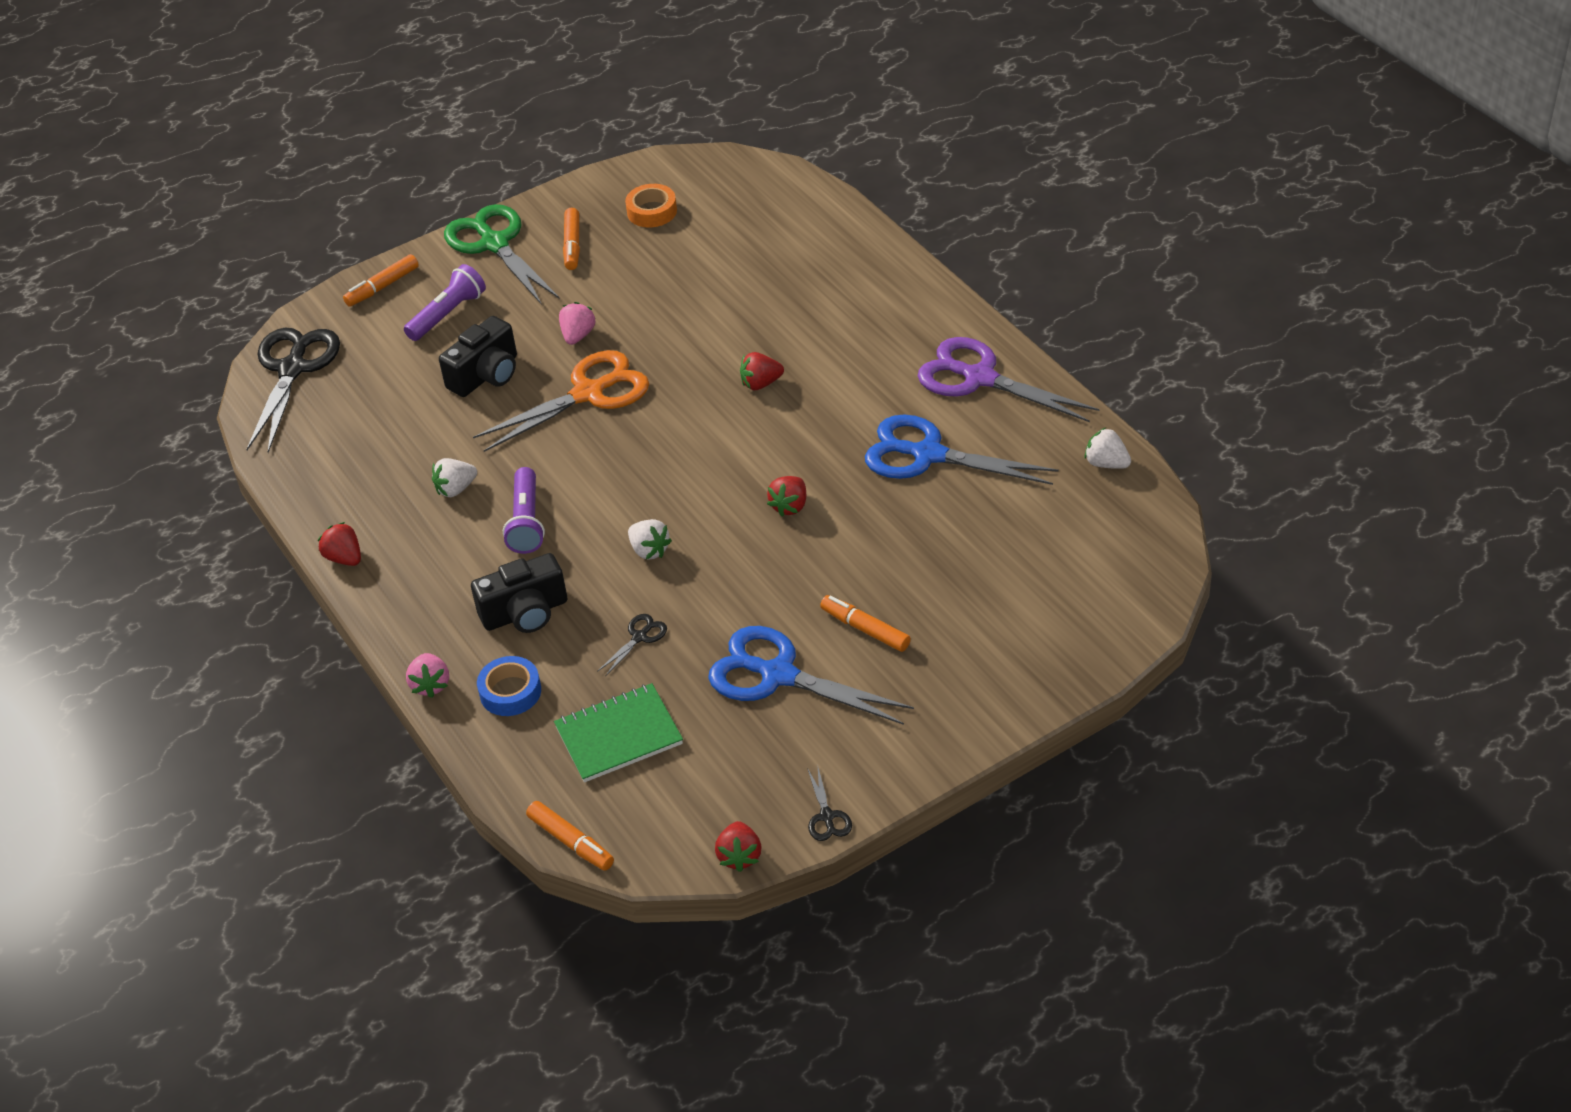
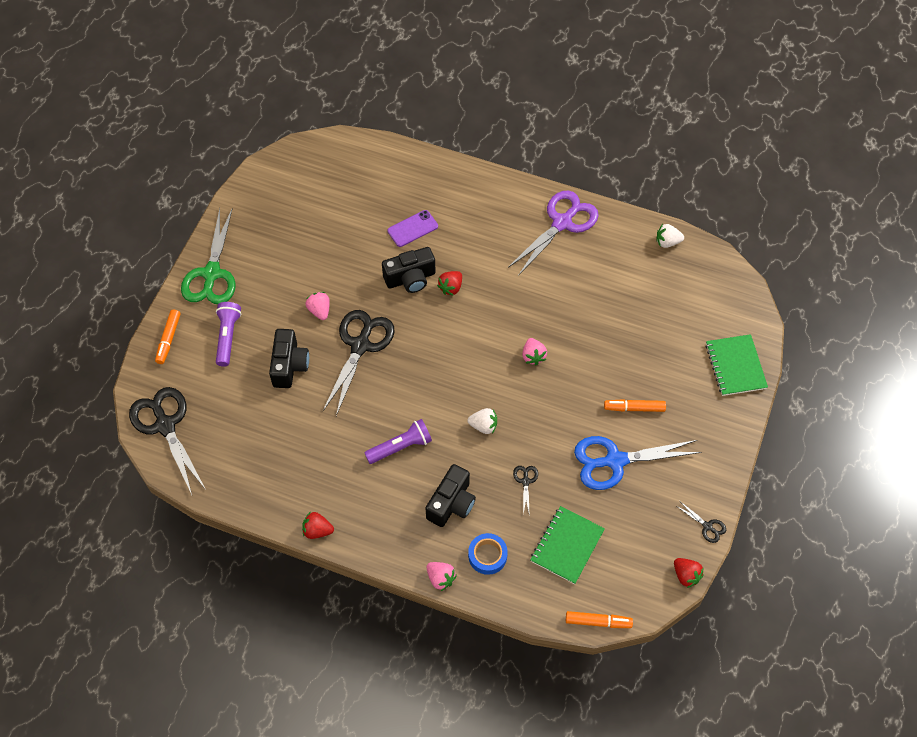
camera: 40 degrees left, 15 degrees up
white strawberry [432,458,477,497] -> none
green scissors [444,204,560,305] -> green scissors turned 105 degrees counterclockwise [181,207,236,304]
orange scissors [473,350,649,452] -> black scissors [323,310,395,416]
purple flashlight [503,467,545,554] -> purple flashlight turned 75 degrees counterclockwise [364,419,432,464]
orange marker [563,208,580,270] -> none
orange tape [625,184,677,227] -> none
red strawberry [767,476,806,516] -> pink strawberry [522,338,547,365]
blue scissors [865,415,1059,485] -> none
purple scissors [918,337,1099,422] -> purple scissors turned 135 degrees clockwise [509,191,599,276]
none -> black camera [382,247,436,293]
none -> purple phone [387,210,438,247]
none -> green notebook [706,334,768,396]

